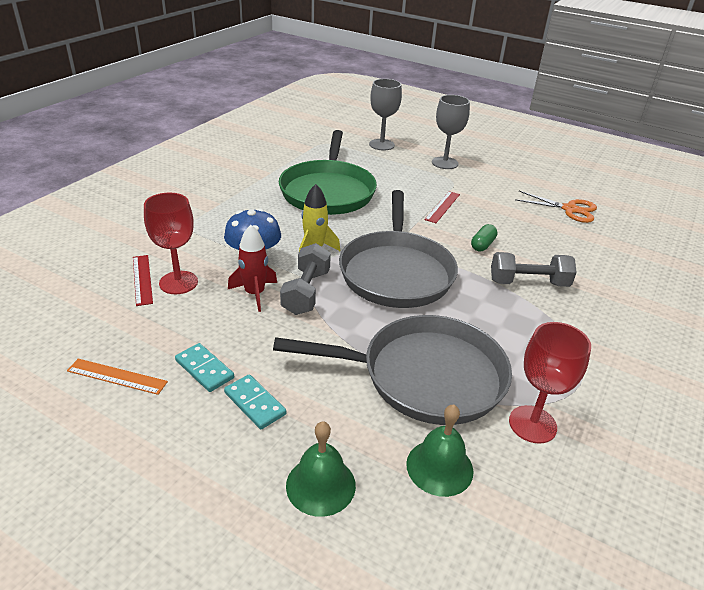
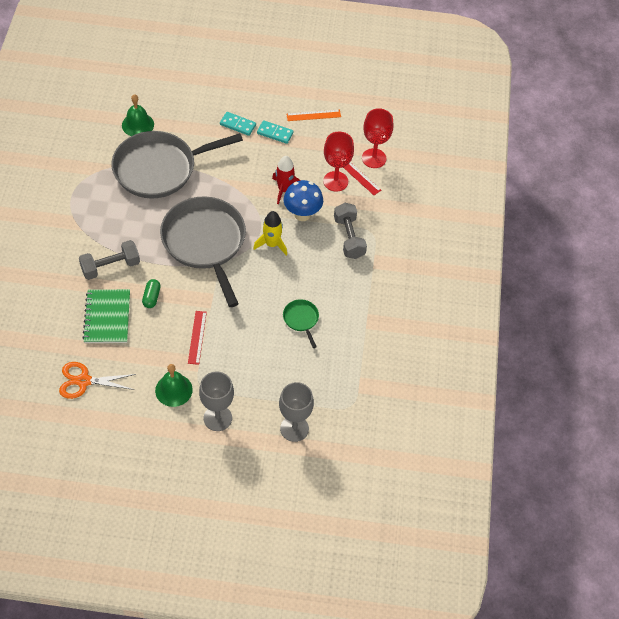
camera: 155 degrees right, 20 degrees up
green pan [279,130,377,215] -> green pan [283,299,319,348], size x0.41
grey dumbbell [280,243,331,315] -> grey dumbbell moved to [334,203,367,259]
green bell [286,421,356,517] -> green bell moved to [155,364,193,407]
red goblet [509,322,591,444] -> red goblet moved to [362,108,393,168]
none -> green notebook [82,289,130,343]

